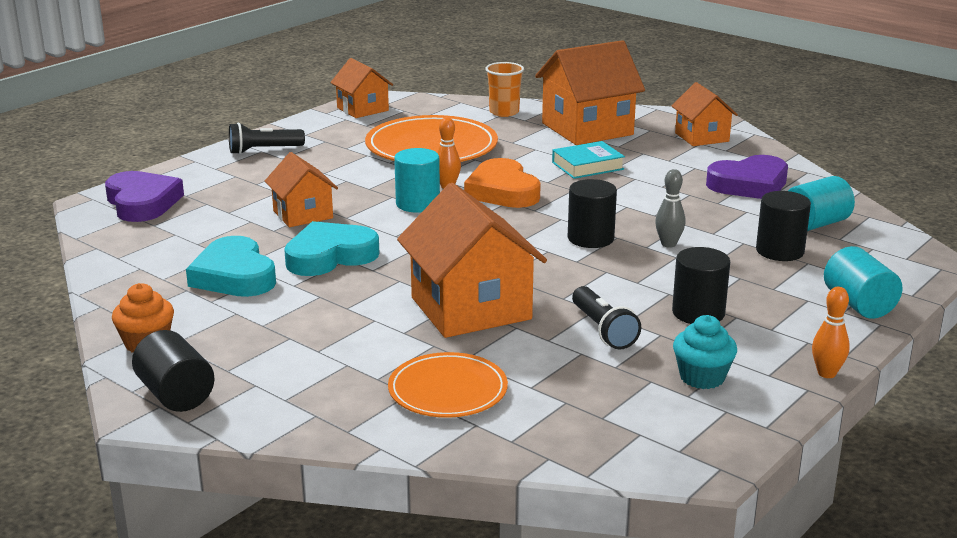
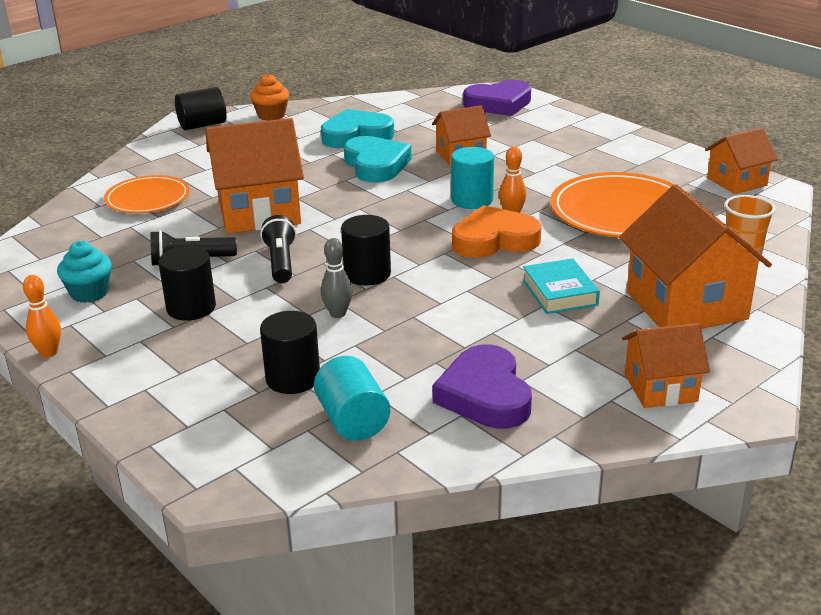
camera: 100 degrees right, 5 degrees up
black flashlight [229,123,305,154] -> black flashlight moved to [260,215,296,283]
turquoise cylinder [824,246,903,319] -> none

